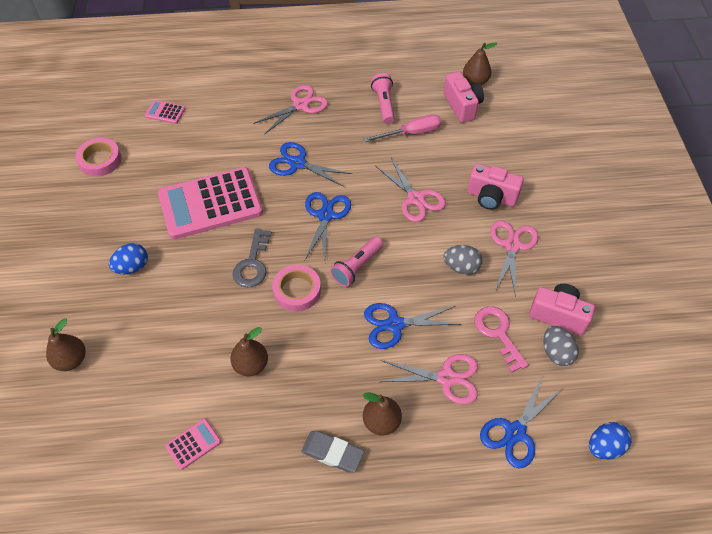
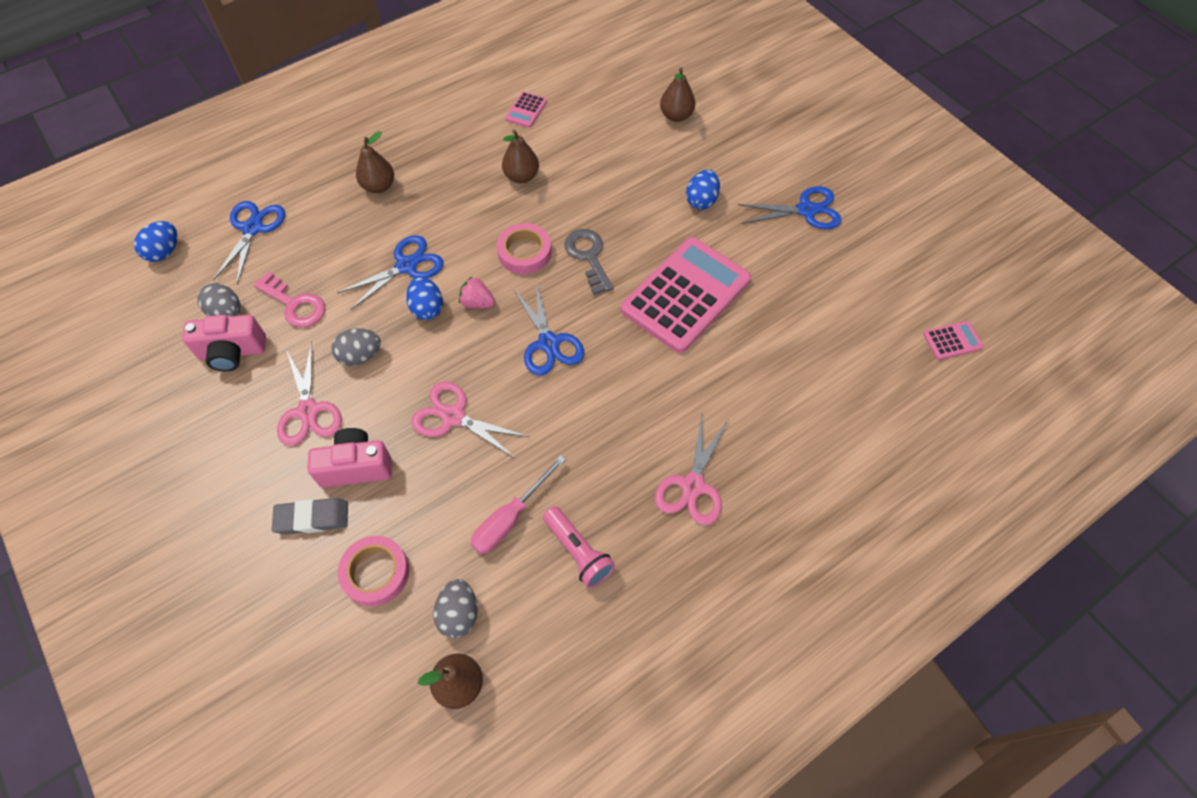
camera: 150 degrees right, 5 degrees up
pink tape [75,138,121,177] -> pink tape moved to [338,536,409,606]
pink calculator [145,100,185,124] -> pink calculator moved to [923,321,983,360]
blue scissors [269,142,352,187] -> blue scissors moved to [738,186,841,229]
grey eraser [301,431,364,473] -> grey eraser moved to [272,498,348,535]
pink flashlight [330,236,383,287] -> pink strawberry [459,277,495,309]
pink scissors [380,354,478,404] -> none
pink camera [444,71,484,123] -> grey egg [433,579,477,638]
none -> blue egg [406,276,443,320]

